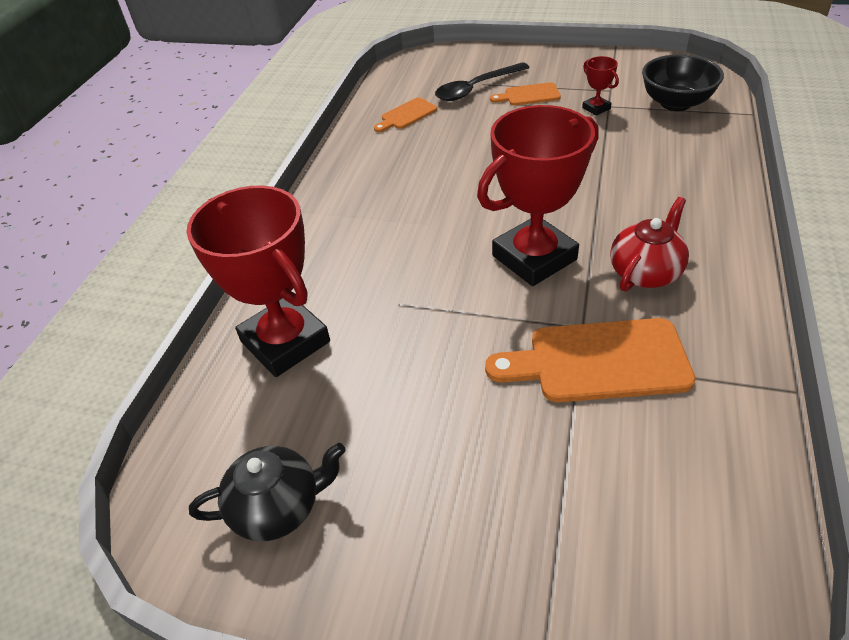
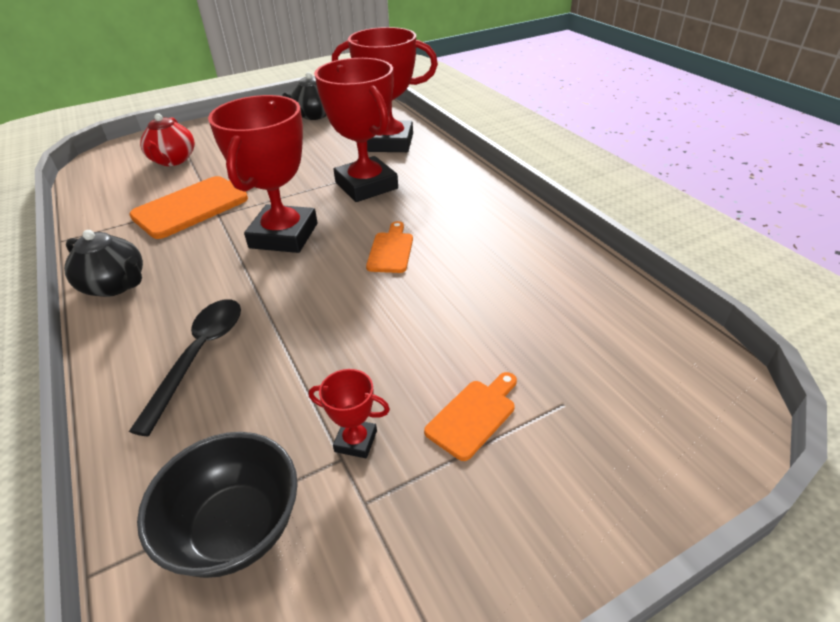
camera: 135 degrees right, 5 degrees down
orange cutting board [374,98,437,132] -> orange cutting board moved to [366,221,413,273]
black spoon [435,62,530,101] -> black spoon moved to [129,299,241,436]
red teapot [610,197,689,292] -> red teapot moved to [140,113,195,166]
none -> black teapot [64,230,143,297]
none -> red trophy [314,58,398,202]

